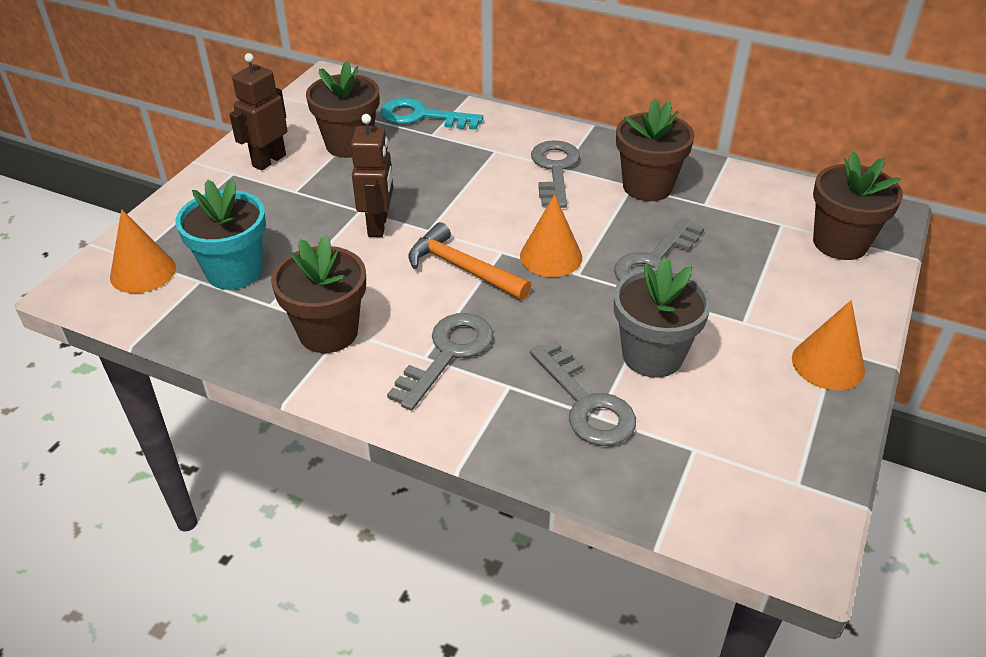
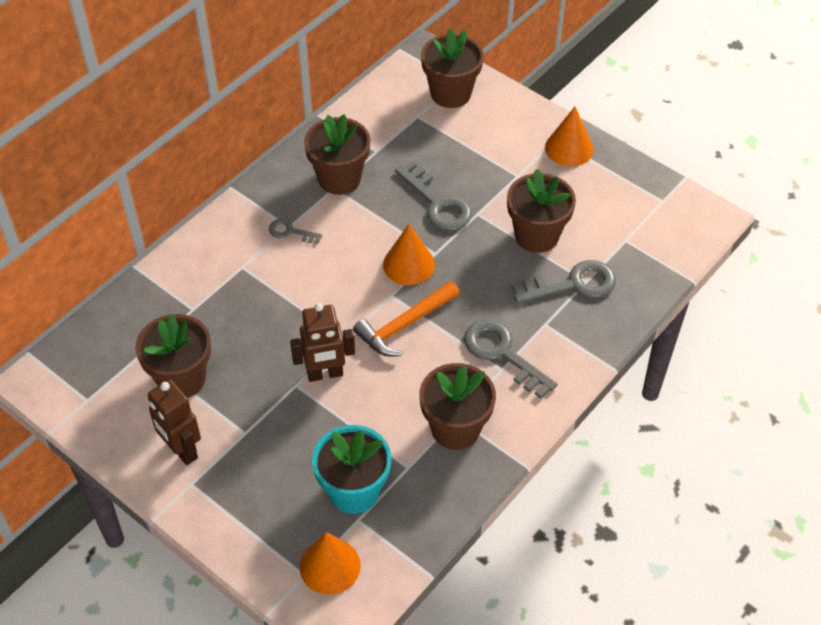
camera: 75 degrees left, 10 degrees up
brown robot [351,114,393,237] -> brown robot turned 150 degrees clockwise [290,303,355,382]
turquoise key [380,98,483,130] -> none
grey key [531,140,580,208] -> grey key [269,219,322,244], size x0.53
grey flower pot [614,258,711,378] -> brown flower pot [507,169,576,253]

